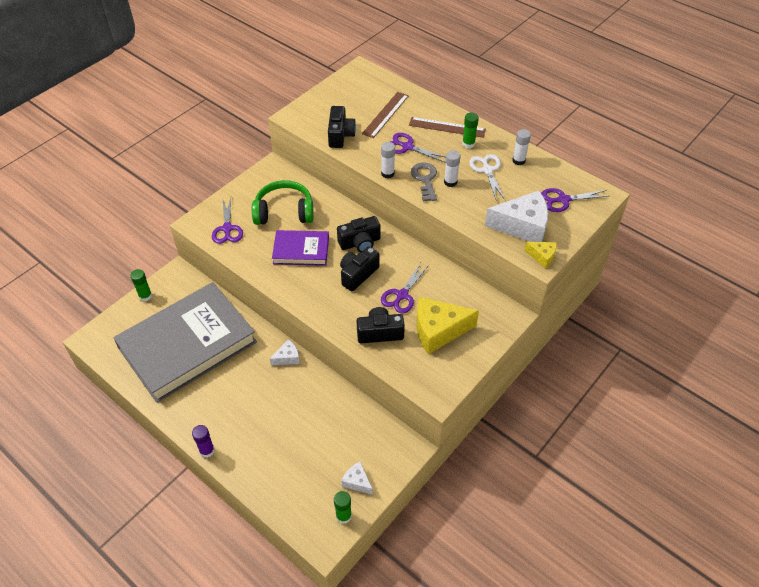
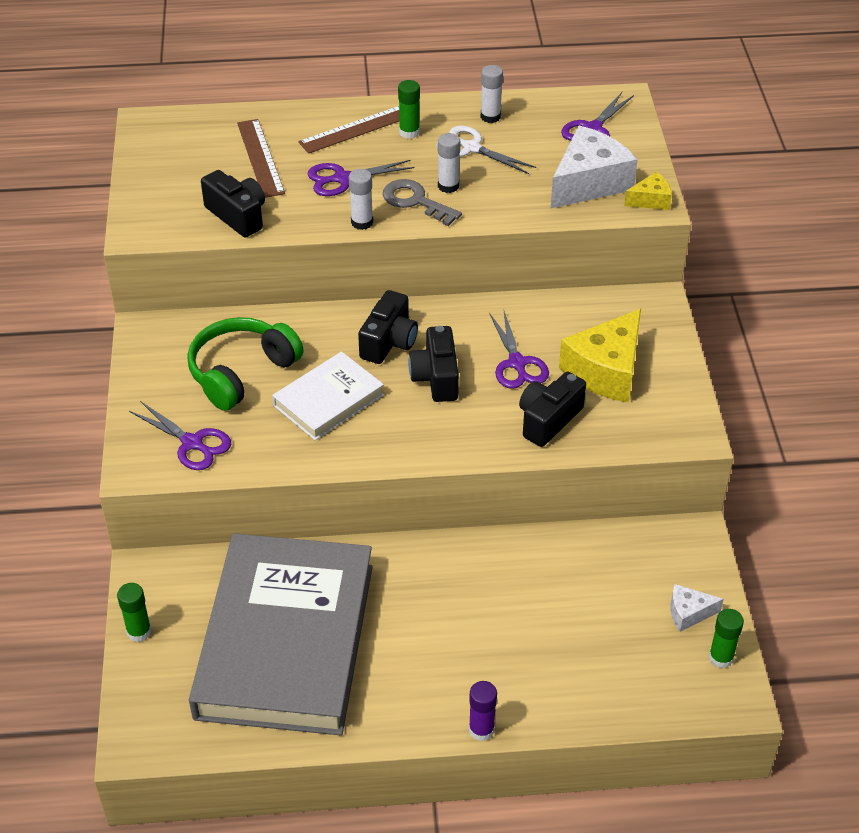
camera: 45 degrees left, 5 degrees down
white cheese [270,340,300,365] -> none
purple book [272,230,329,266] -> white book [272,351,384,440]

